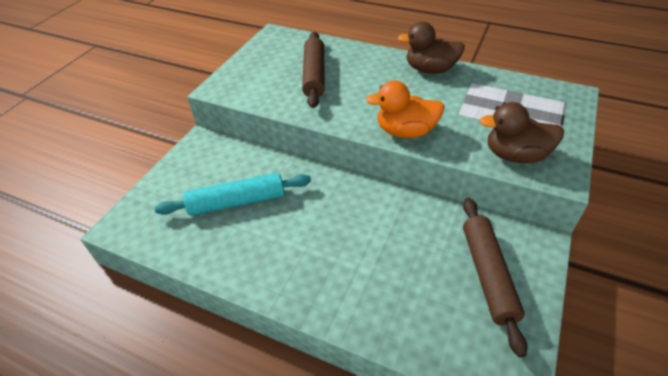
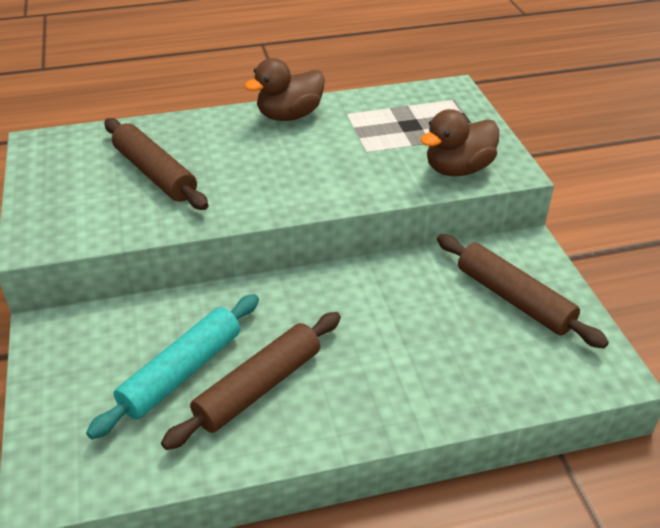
camera: 40 degrees left, 5 degrees down
orange duck [365,80,445,138] -> none
none -> brown rolling pin [161,312,341,450]

